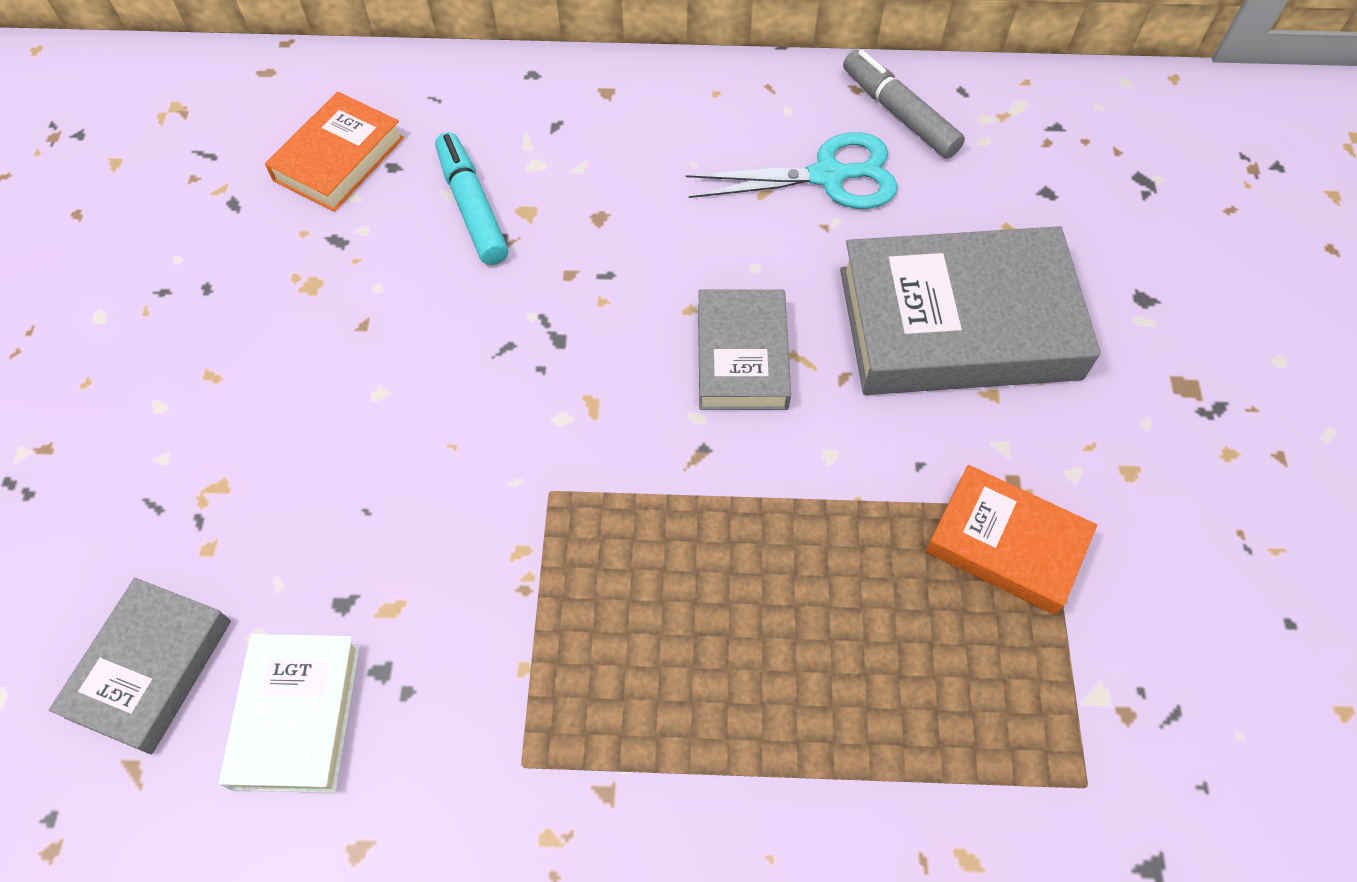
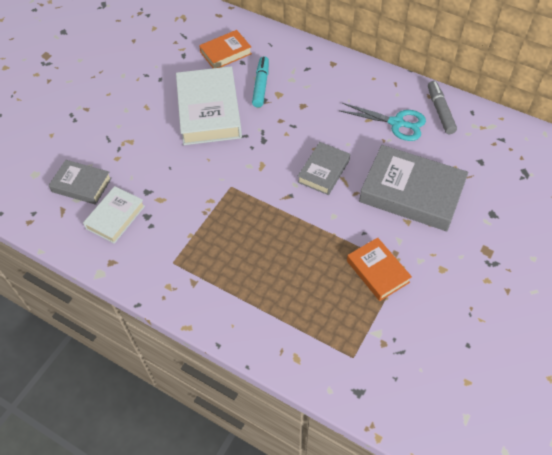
camera: 30 degrees right, 5 degrees down
grey book [49,578,231,755] -> grey book turned 60 degrees clockwise [49,160,112,205]
none -> white book [176,66,242,145]

